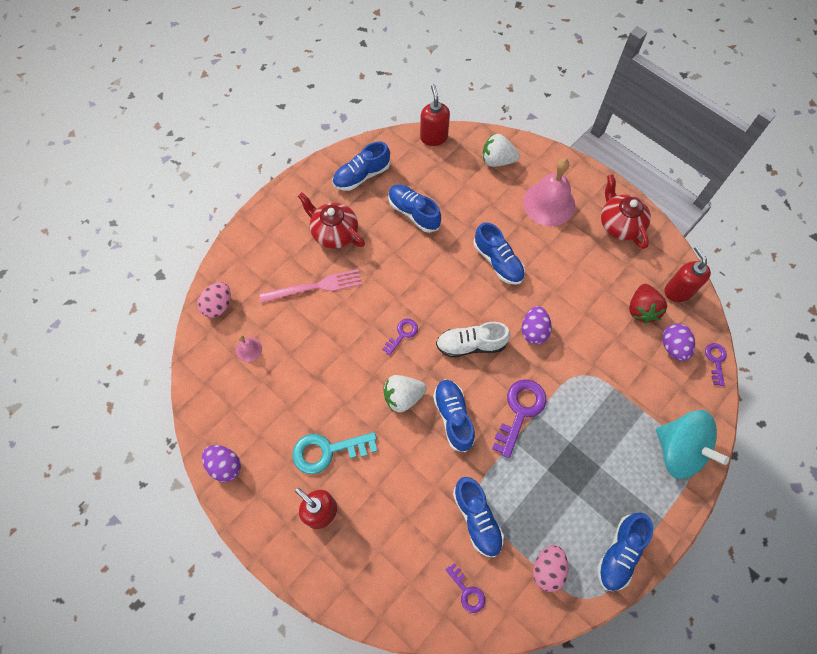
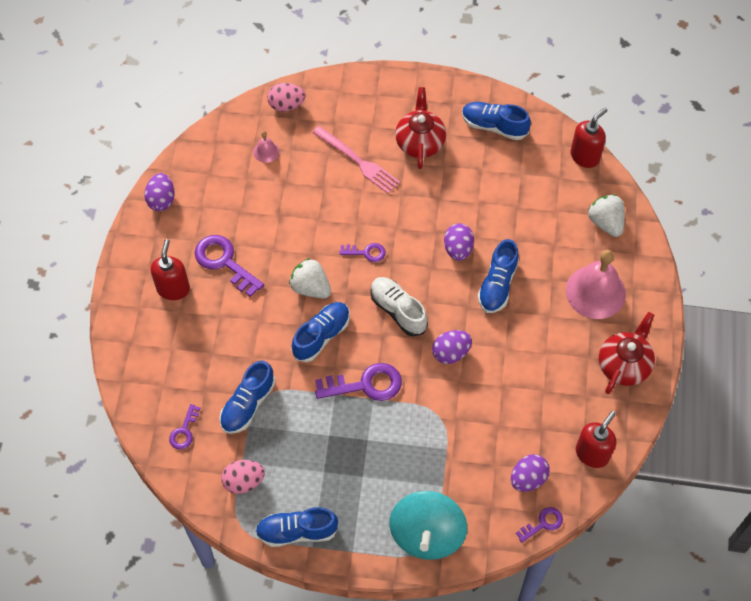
camera: 55 degrees right, 5 degrees down
turquoise key [292,432,377,474] -> purple key [195,235,264,297]
blue shoe [388,184,441,233] -> none
red strawberry [629,284,667,323] -> none
none -> purple egg [444,223,474,261]

